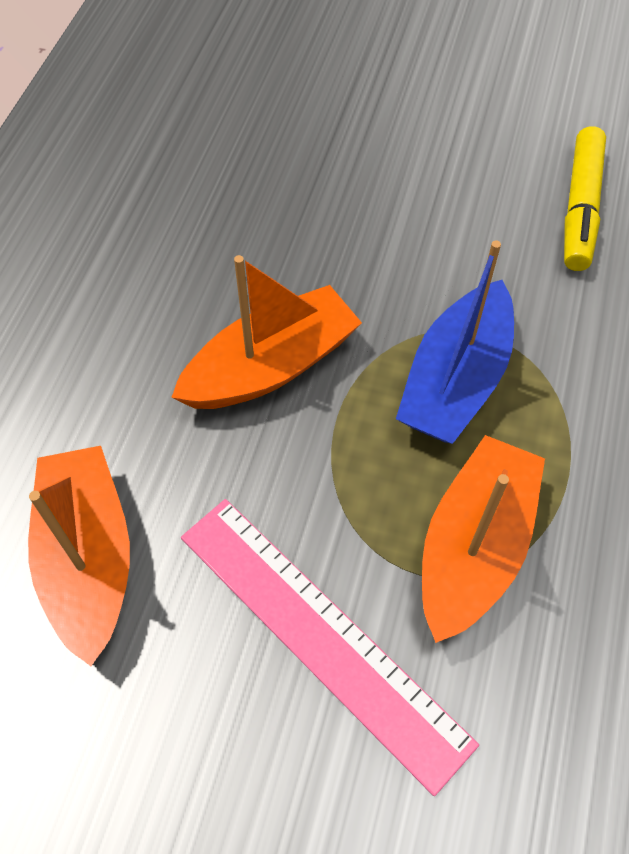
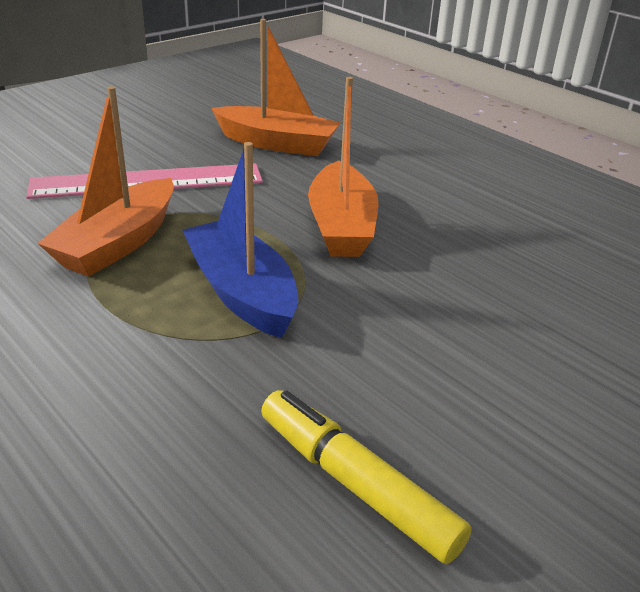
camera: 120 degrees right, 25 degrees down
orange boat [422,435,545,643] -> orange boat turned 60 degrees clockwise [37,86,174,277]

